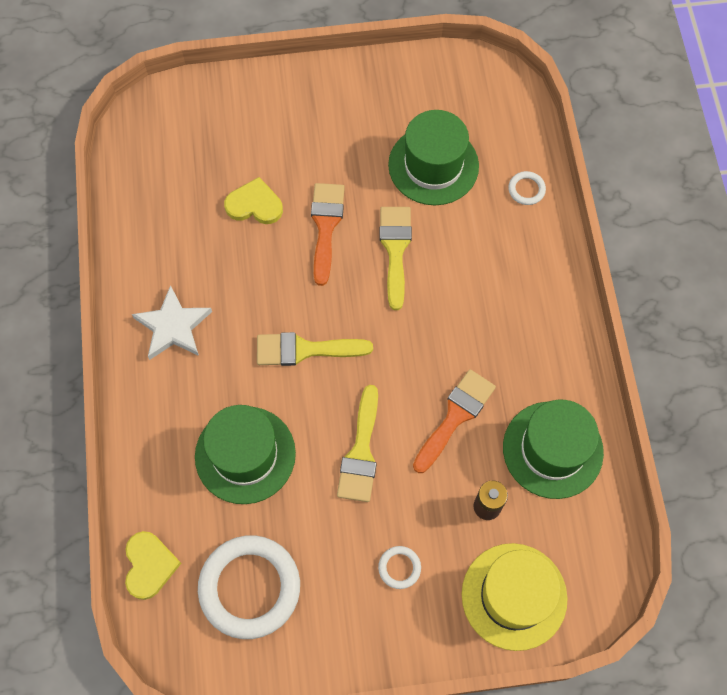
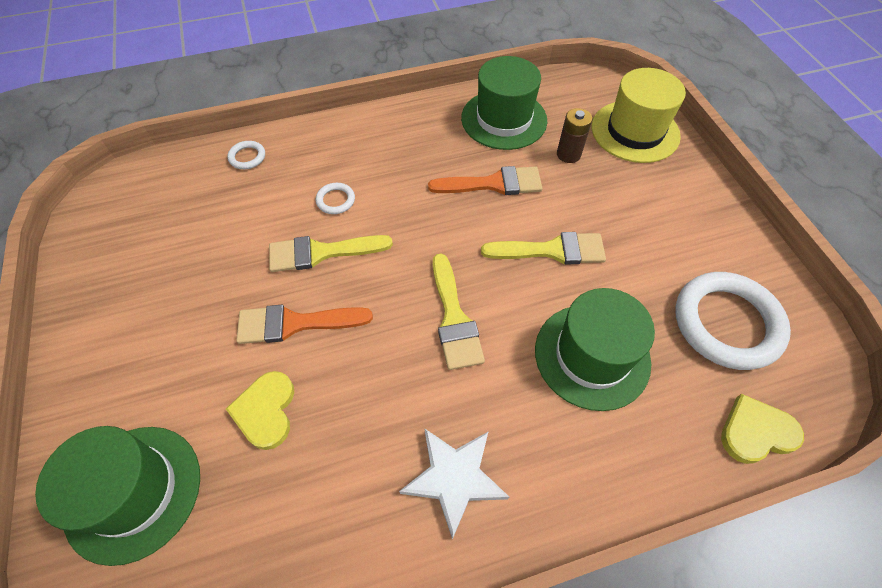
camera: 100 degrees left, 10 degrees down
white ring [378,546,421,589] -> white ring moved to [316,183,355,214]
green hat [388,110,479,205] -> green hat moved to [35,426,200,566]
orange brush [413,369,496,473] -> orange brush turned 150 degrees clockwise [428,166,543,195]

